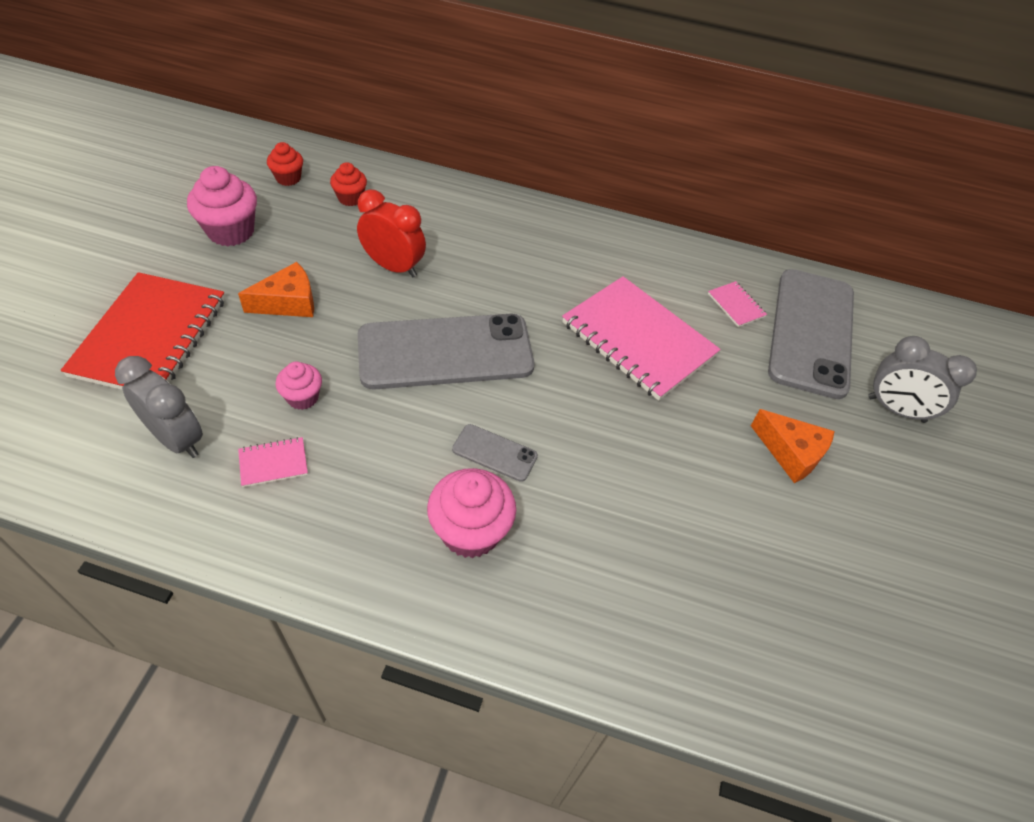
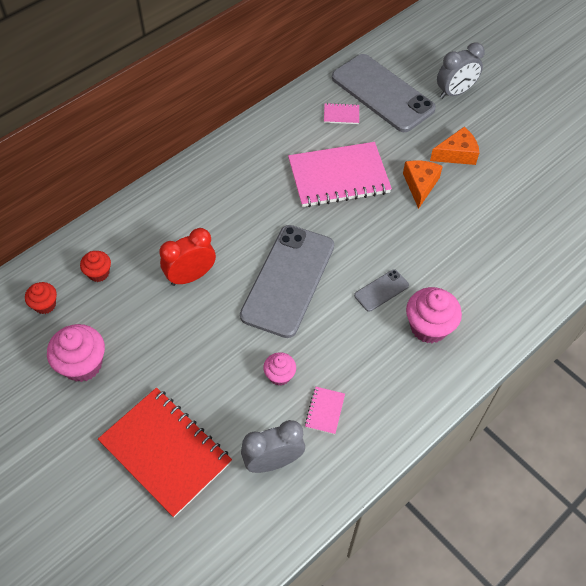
camera: 55 degrees left, 5 degrees up
orange cheese [238,262,314,317] -> orange cheese moved to [403,161,443,209]

